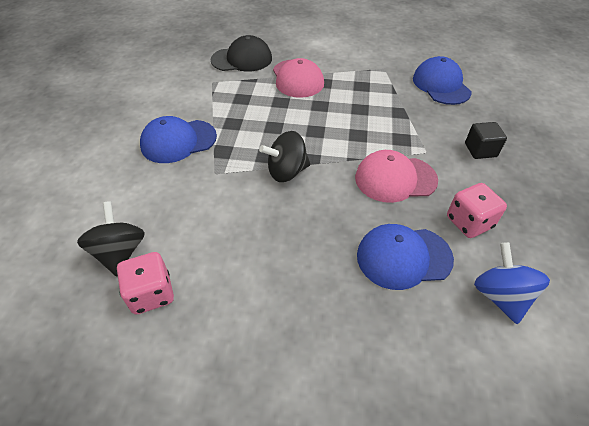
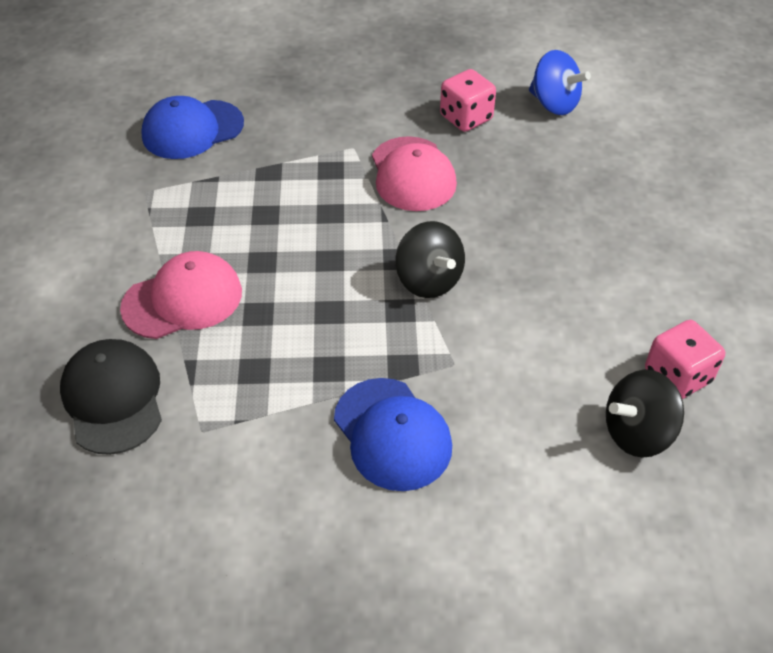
camera: 100 degrees left, 0 degrees up
blue cap [357,224,454,290] -> none
black cube [465,122,507,159] -> none
blue spinning top [474,242,550,324] -> blue spinning top turned 120 degrees counterclockwise [529,50,591,115]

